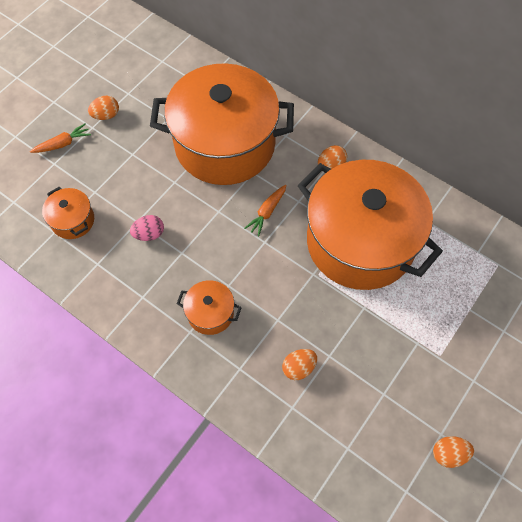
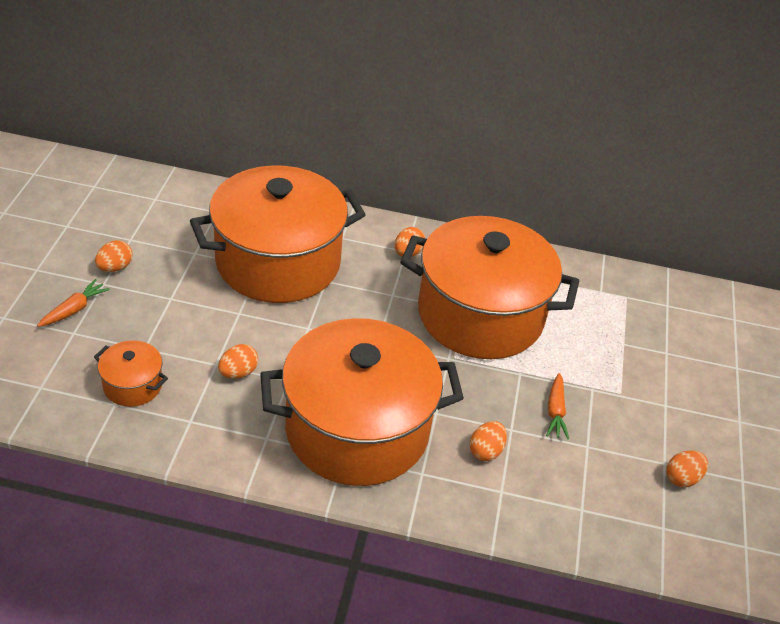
camera: 30 degrees left, 20 degrees down
pink egg [130,215,164,241] -> orange egg [218,344,258,379]
orange pot [177,280,242,335] -> orange pot [260,318,464,486], size x2.44
orange carrot [244,185,286,236] -> orange carrot moved to [546,373,569,439]

